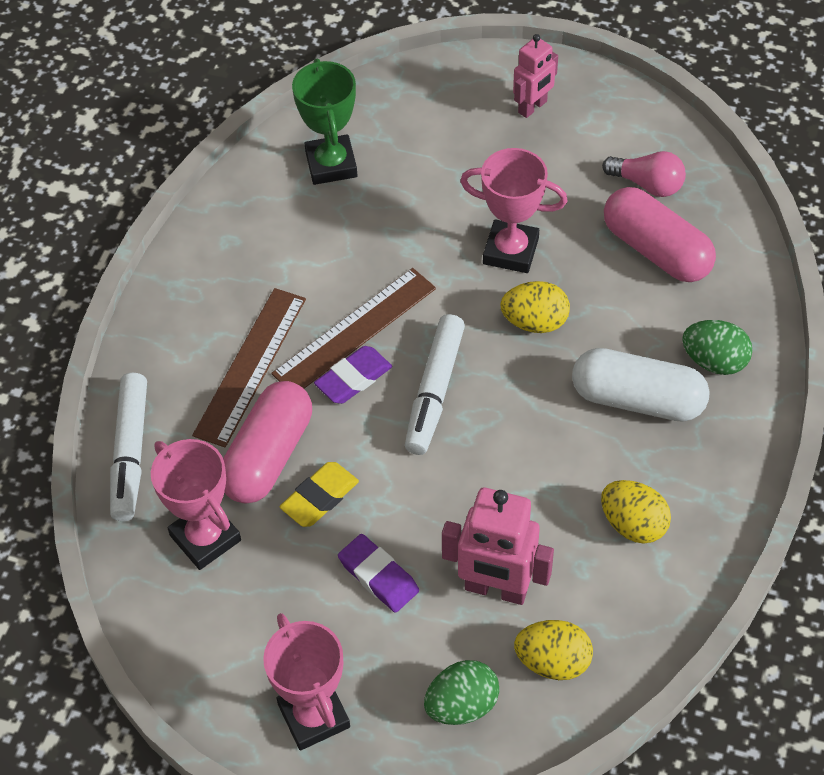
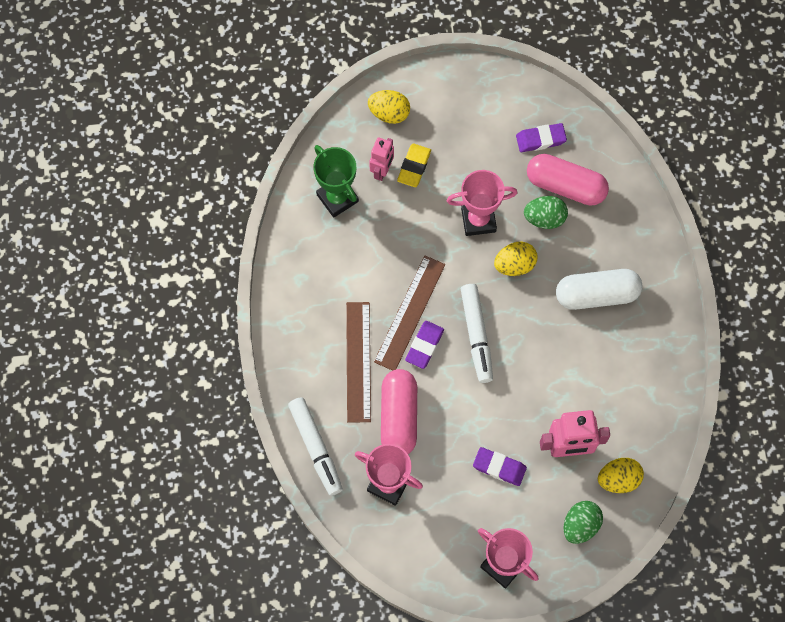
camera: 25 degrees left, 15 degrees up
yellow eraser [280,462,359,527] -> yellow eraser moved to [397,144,431,187]
pink robot [513,34,558,118] -> pink robot moved to [369,137,394,181]
yellow egg [601,480,671,543] -> yellow egg moved to [368,90,410,124]
pink light bulb [602,151,686,197] -> purple eraser [516,123,567,152]
green egg [682,320,752,375] -> green egg moved to [524,196,568,229]

